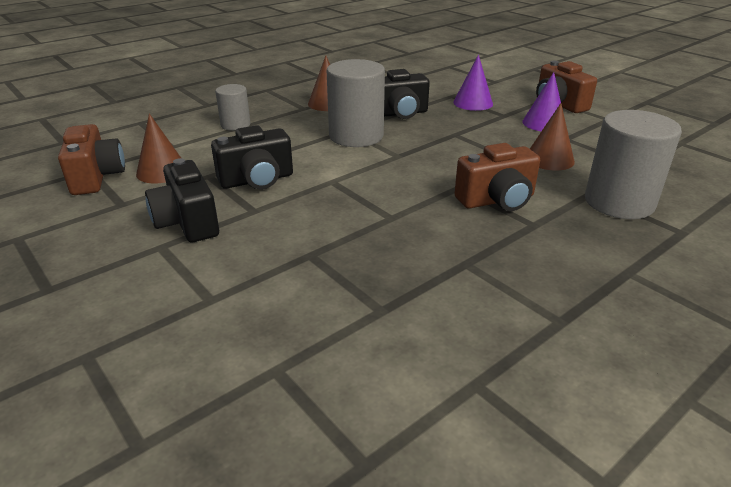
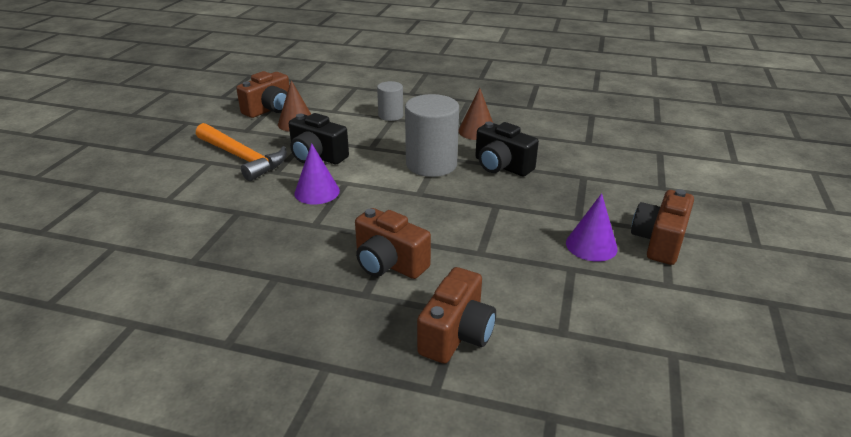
camera: 55 degrees right, 0 degrees up
black camera [145,158,219,242] -> orange hammer [196,123,287,181]
purple cone [453,55,493,111] -> purple cone moved to [294,143,340,204]
brown cone [530,103,575,171] -> none
grey cylinder [585,110,682,219] -> brown camera [417,267,496,364]

